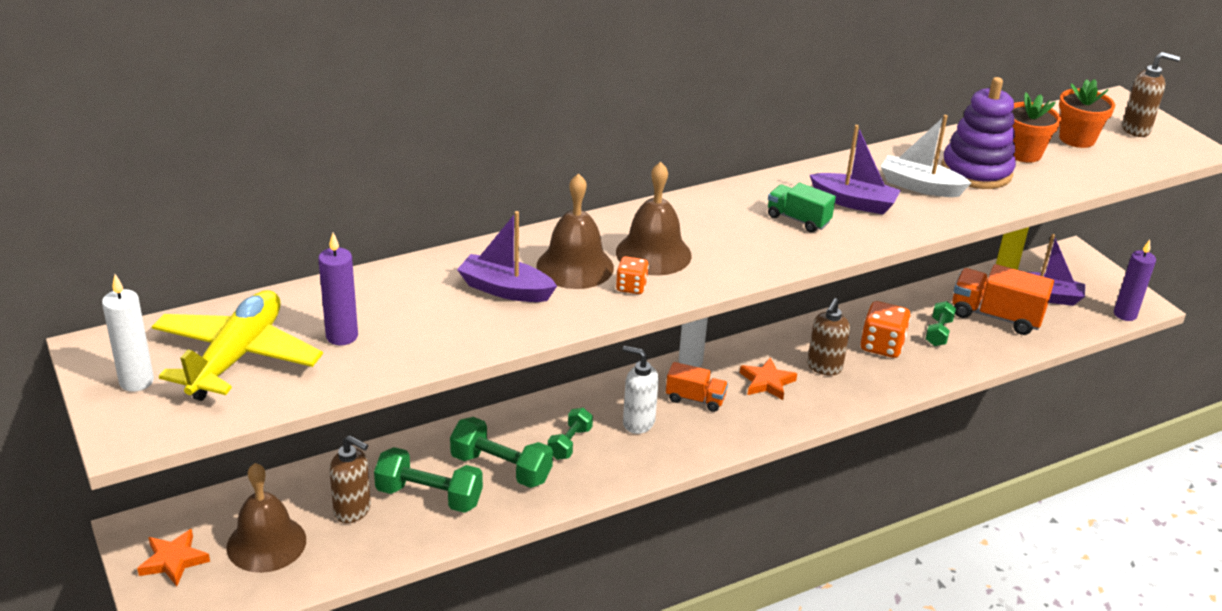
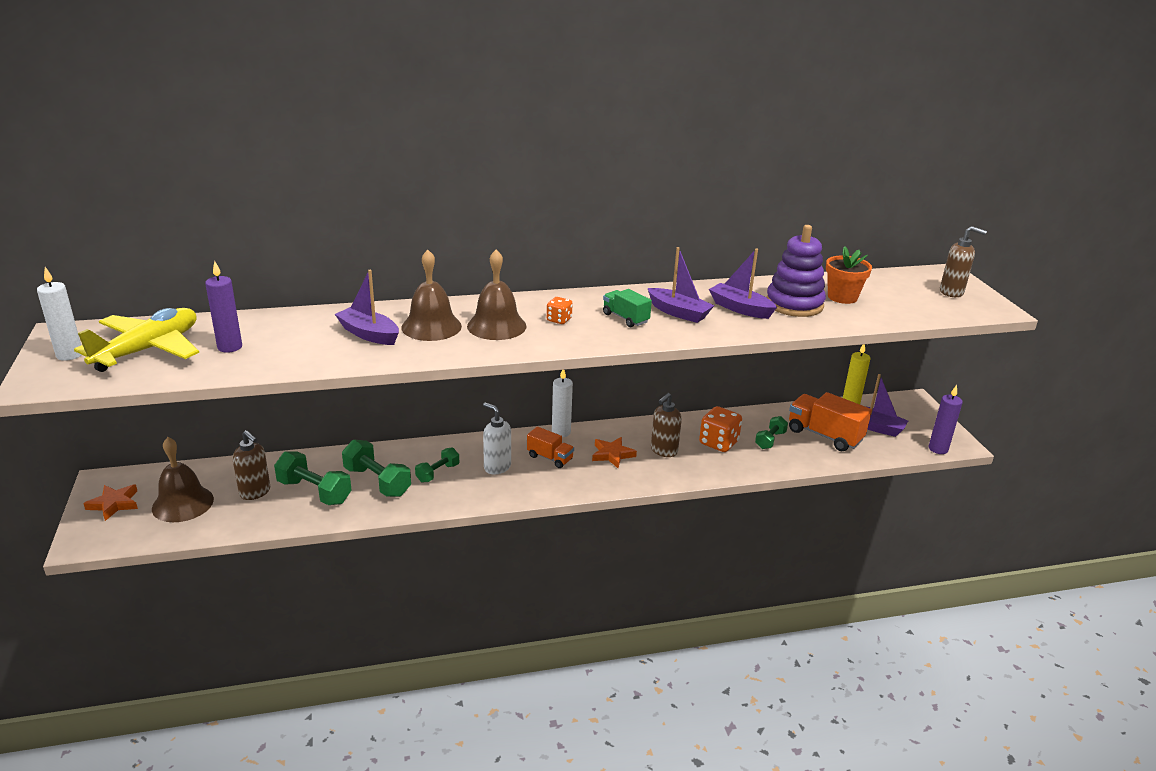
camera: 15 degrees right, 5 degrees down
orange dice [616,256,649,294] -> orange dice moved to [547,297,573,324]
white boat [881,115,971,197] -> purple boat [709,248,777,319]
orange flower pot [1059,79,1115,148] -> none

